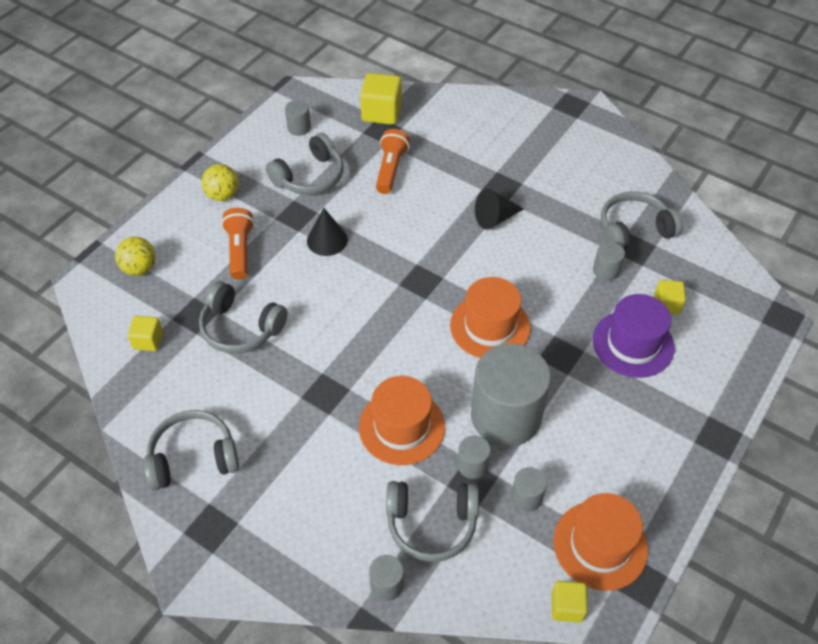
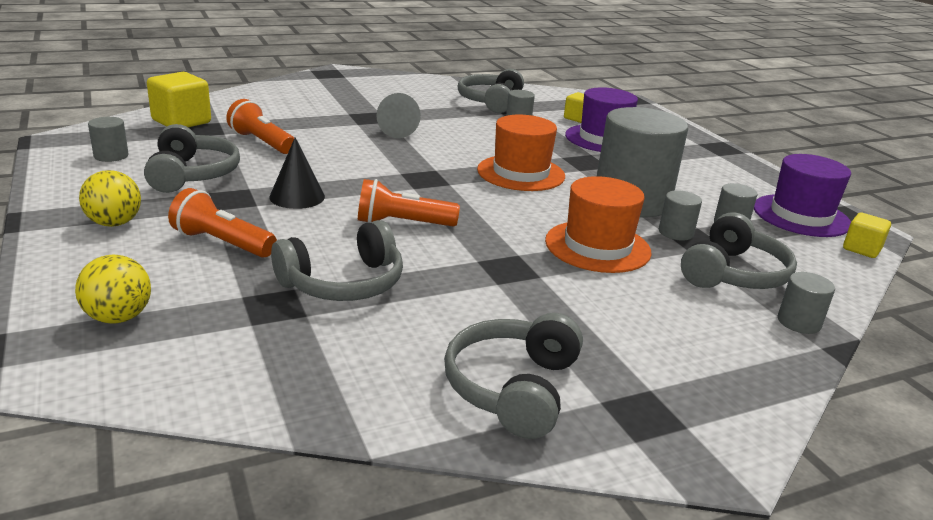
camera: 60 degrees left, 25 degrees down
yellow cube [127,316,163,351] -> none
black cone [475,188,523,230] -> grey cone [376,93,421,138]
orange hat [553,493,648,591] -> purple hat [754,154,851,237]
none -> orange flashlight [358,179,460,226]

